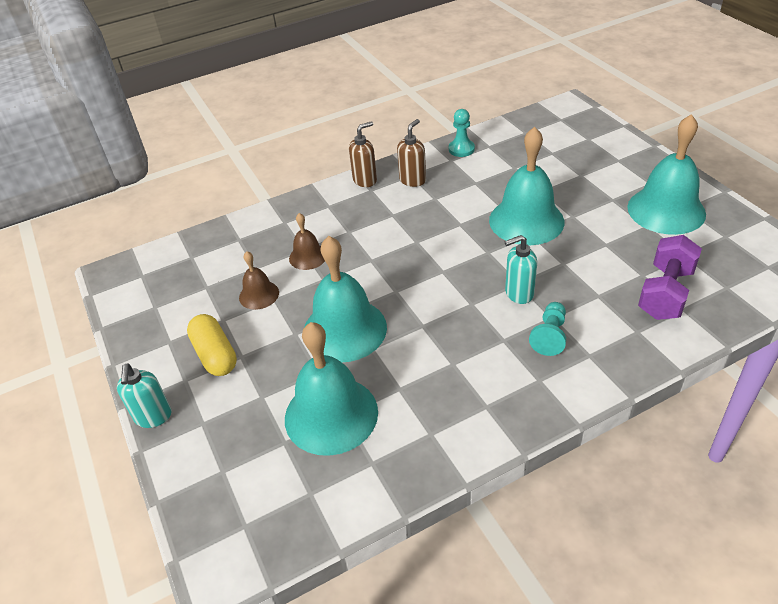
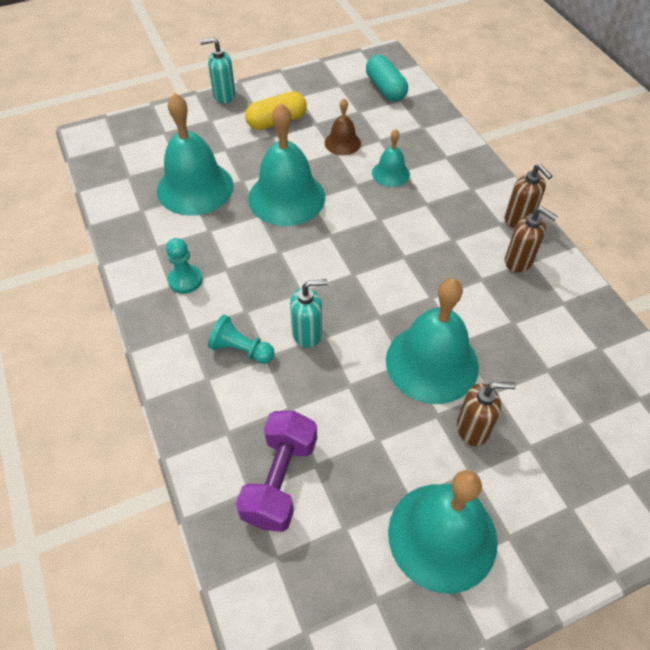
camera: 90 degrees right, 10 degrees up
brown bell [289,213,325,270] -> turquoise bell [372,129,410,187]
turquoise pawn [449,109,475,157] -> turquoise pawn moved to [166,238,203,294]
turquoise soap dispenser [505,235,537,304] -> turquoise soap dispenser turned 90 degrees clockwise [290,279,328,348]
purple dumbbell [638,235,702,320] -> purple dumbbell turned 75 degrees clockwise [236,411,317,532]
none -> turquoise capsule [366,54,408,102]
none -> brown soap dispenser [457,382,516,446]

